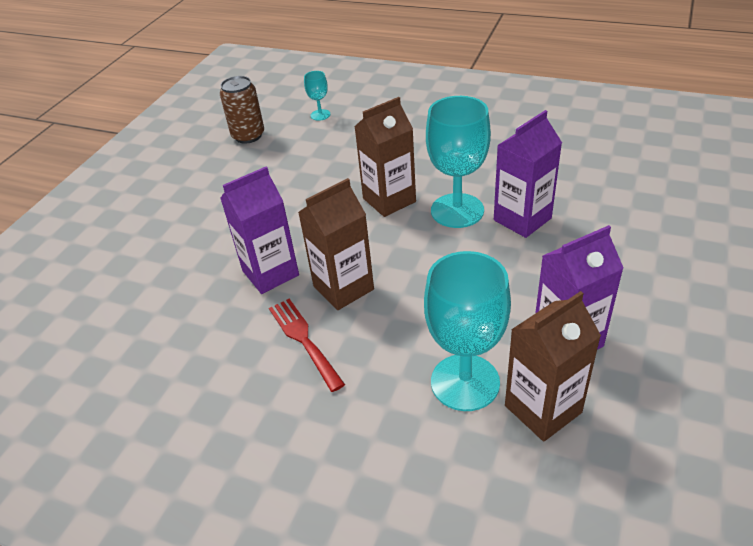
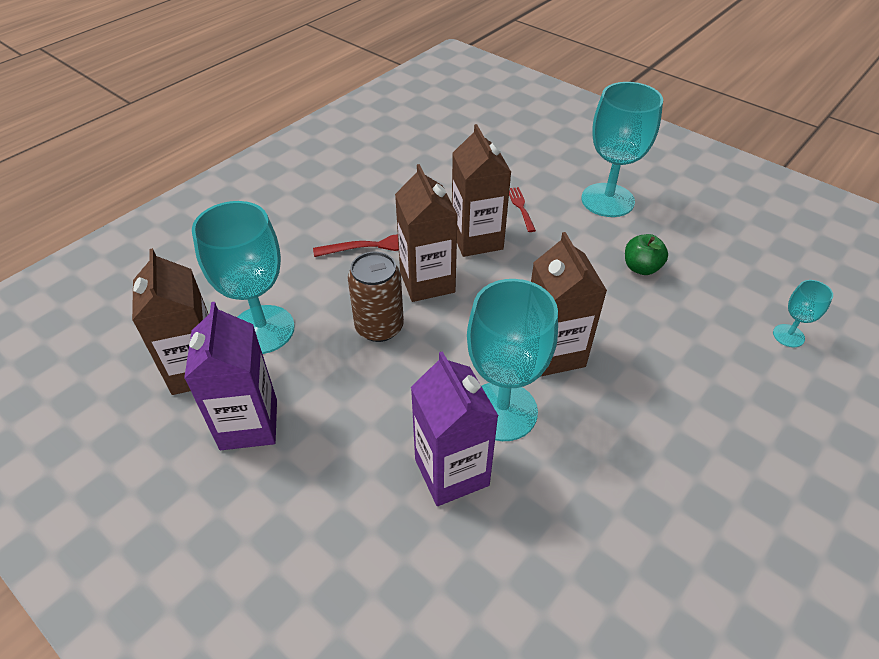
camera: 105 degrees right, 5 degrees up
brown can [220,76,264,144] -> brown can moved to [348,252,404,342]
purple carton [220,166,299,294] -> brown carton [452,124,511,257]
none -> red fork [509,187,536,232]
none -> turquoise goblet [581,82,663,217]
none -> green apple [625,234,668,275]

